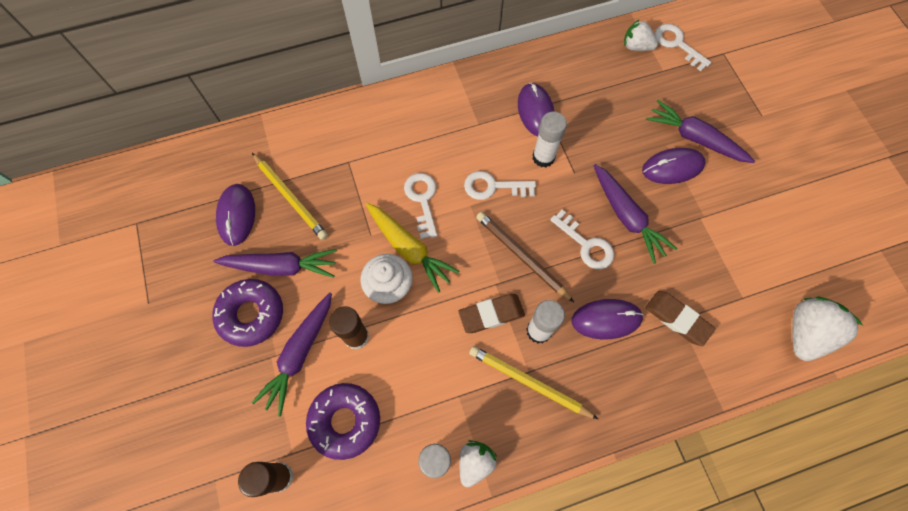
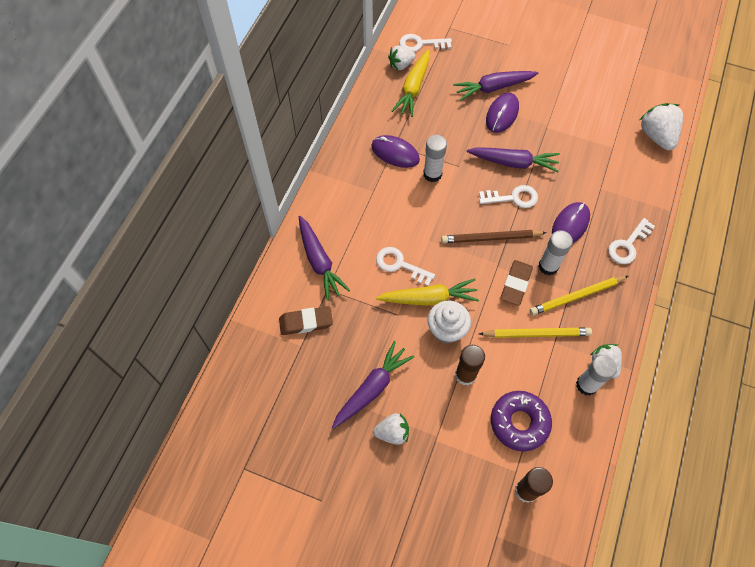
camera: 50 degrees left, 5 degrees down
purple donut [212,279,283,347] -> white strawberry [373,413,409,445]
purple mouse [216,184,255,246] -> none
yellow pencil [252,153,328,240] -> yellow pencil moved to [479,328,592,338]
purple carrot [252,293,332,416] -> purple carrot moved to [299,216,350,301]
white key [464,171,536,200] -> white key moved to [608,218,655,264]
brown eraser [645,291,715,346] -> brown eraser moved to [279,306,333,335]
none -> yellow carrot [392,49,430,117]

